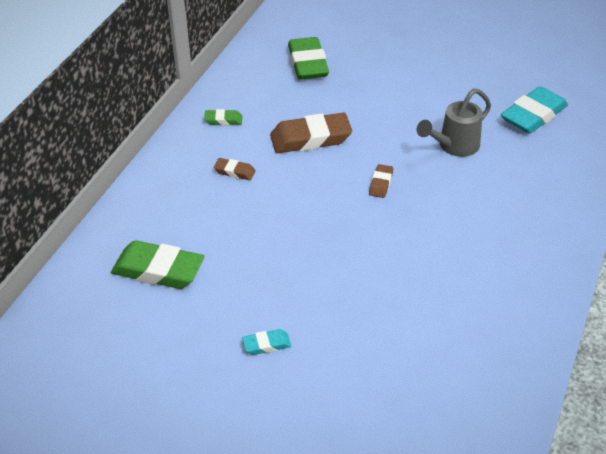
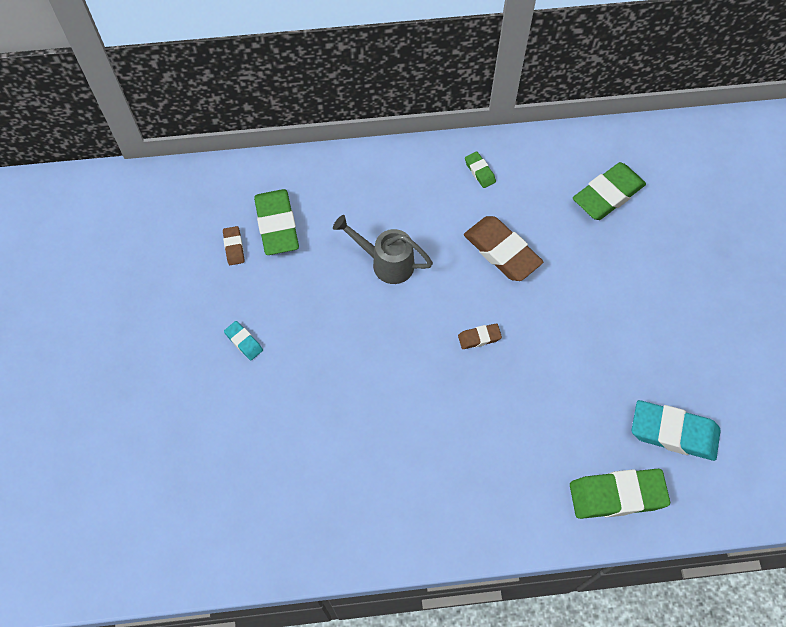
camera: 60 degrees right, 20 degrees up
brown eraser [214,158,256,180] -> brown eraser moved to [223,226,245,265]
grey watering can [417,88,491,157] -> grey watering can moved to [333,215,433,284]
none -> green eraser [570,469,670,519]

